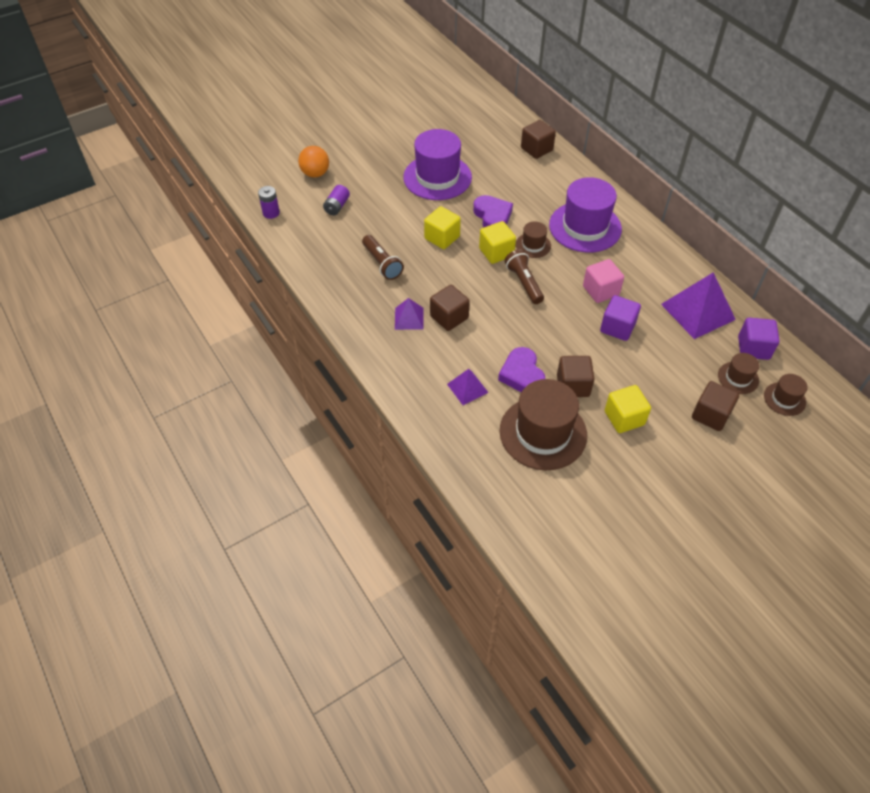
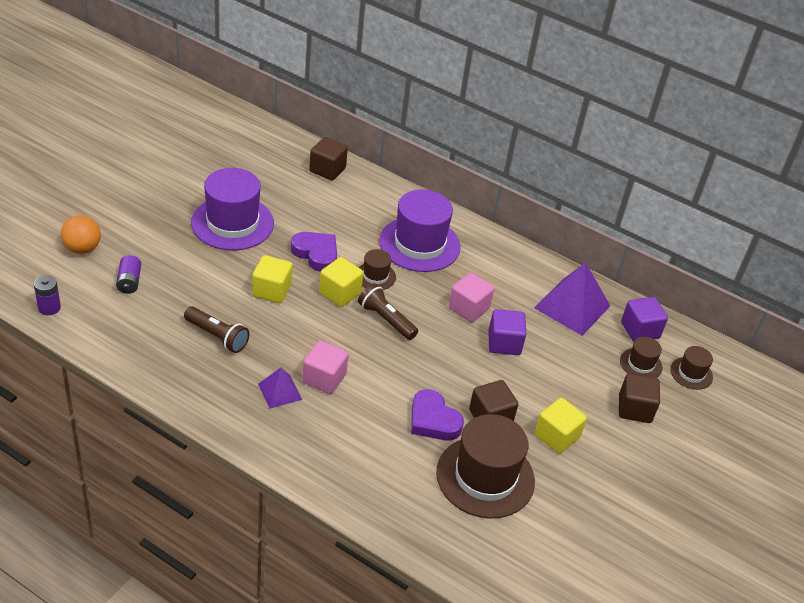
camera: 30 degrees left, 10 degrees down
brown cube [430,285,470,331] -> pink cube [302,340,349,394]
purple pyramid [447,369,489,405] -> none

